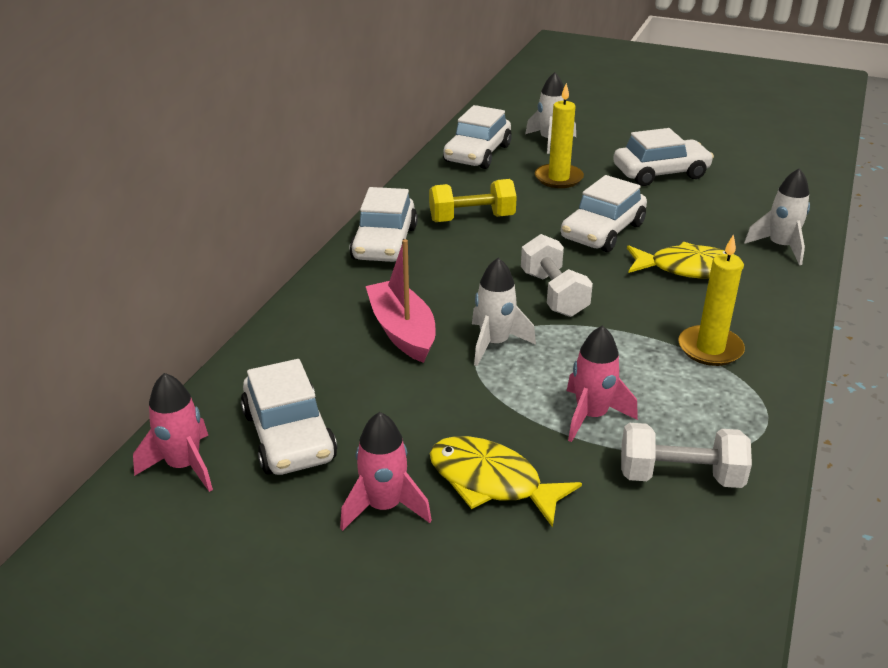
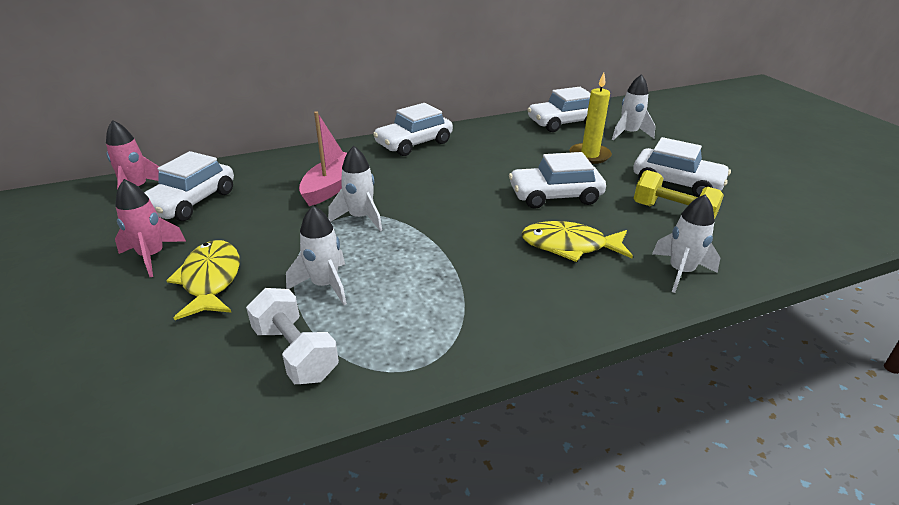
camera: 45 degrees right, 0 degrees up
yellow dumbbell [429,179,517,222] -> yellow dumbbell moved to [634,170,724,219]
white dumbbell [521,234,593,317] -> none
pink rocket [567,325,638,442] -> white rocket [286,206,347,305]
yellow fish [627,242,744,279] -> yellow fish turned 135 degrees clockwise [521,221,633,262]
yellow candle [678,234,745,366] -> none

